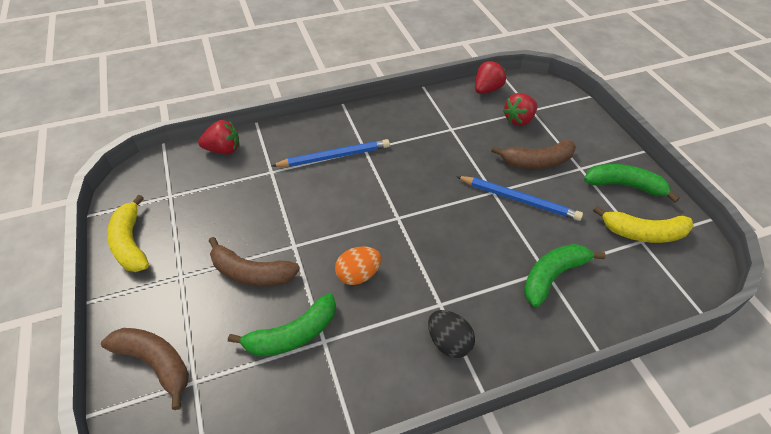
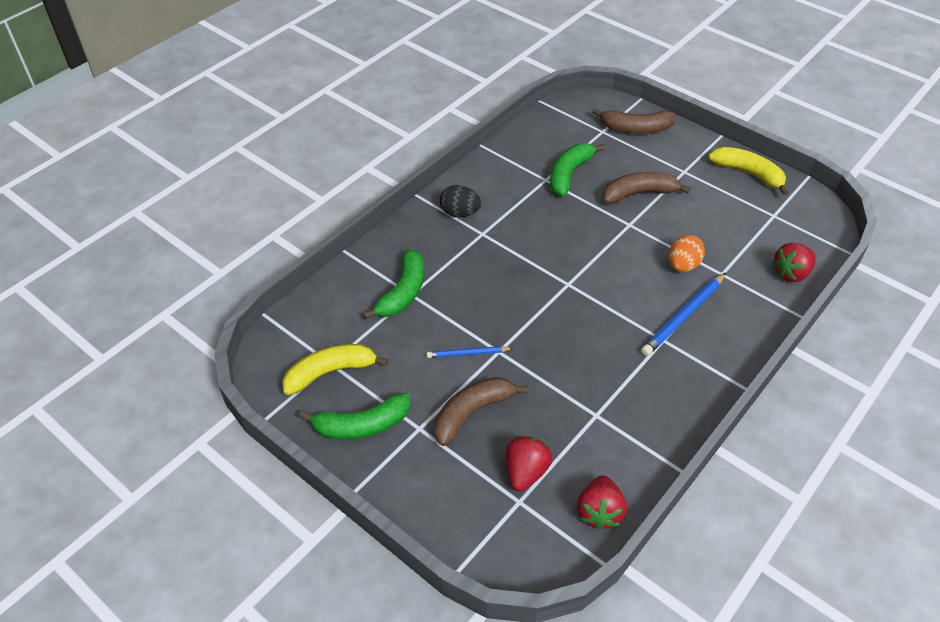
camera: 150 degrees right, 0 degrees up
orange egg [335,246,381,285] -> orange egg moved to [669,235,705,272]
blue pencil [456,176,583,221] -> blue pencil [427,346,514,358], size x0.59

